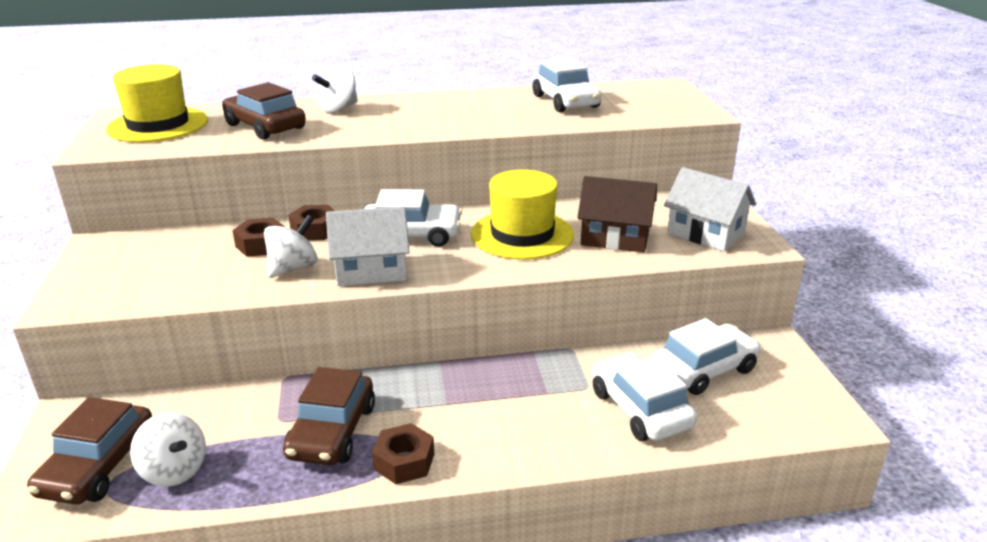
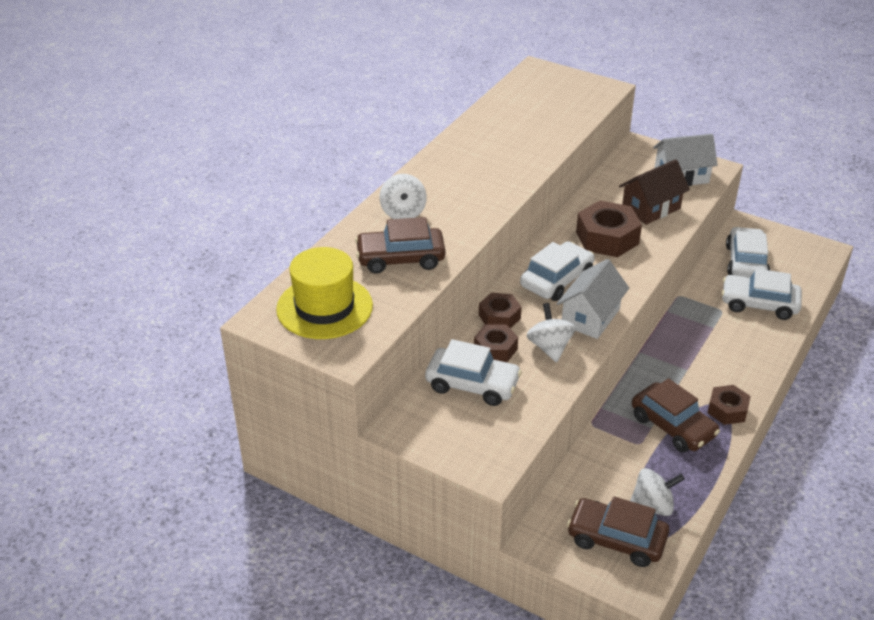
camera: 50 degrees left, 10 degrees up
brown car [27,397,152,505] -> brown car turned 150 degrees clockwise [567,497,669,567]
yellow hat [471,169,574,260] -> brown nut [576,201,642,257]
white car [533,58,602,112] -> white car moved to [425,339,522,406]

